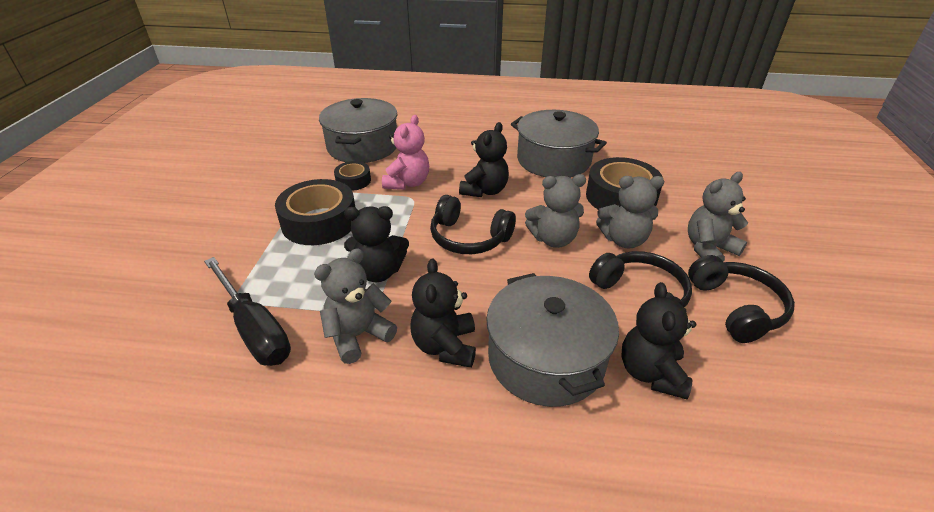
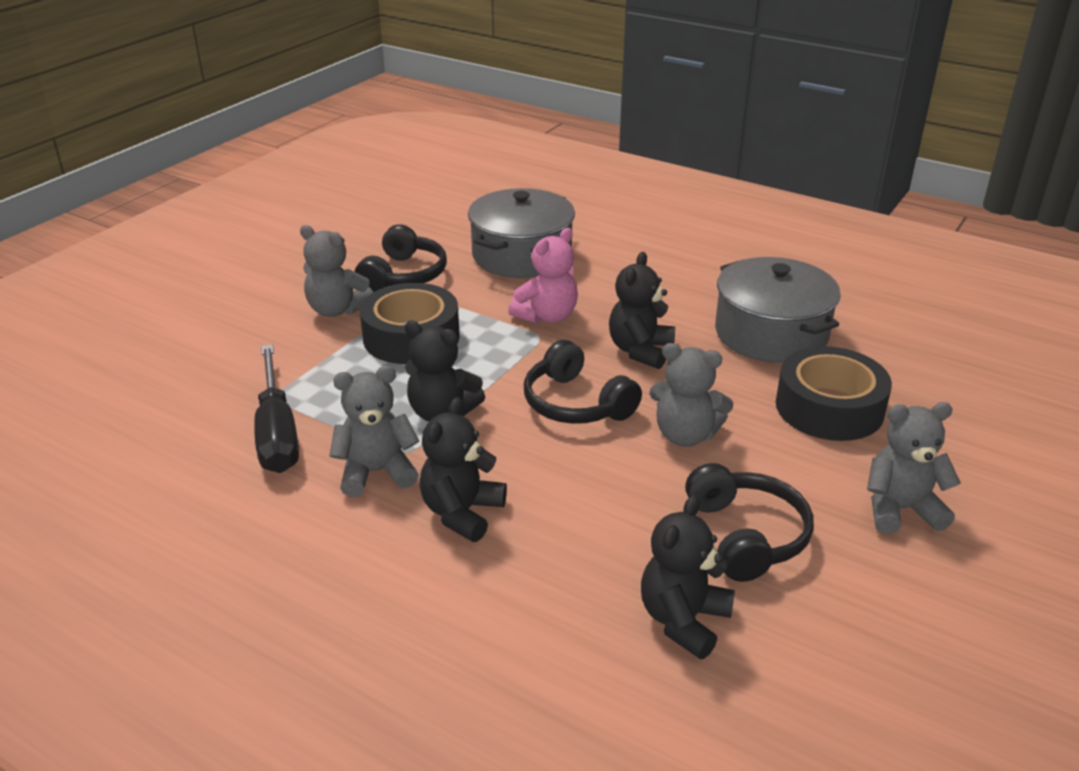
camera: 25 degrees right, 5 degrees down
black tape [334,161,371,191] -> none
black teddy bear [459,122,509,197] -> black teddy bear turned 150 degrees clockwise [609,252,675,369]
grey pot [486,273,619,407] -> none
grey teddy bear [596,176,664,248] -> grey teddy bear moved to [300,225,373,317]
black headphones [688,255,795,343] -> black headphones moved to [354,224,447,292]

